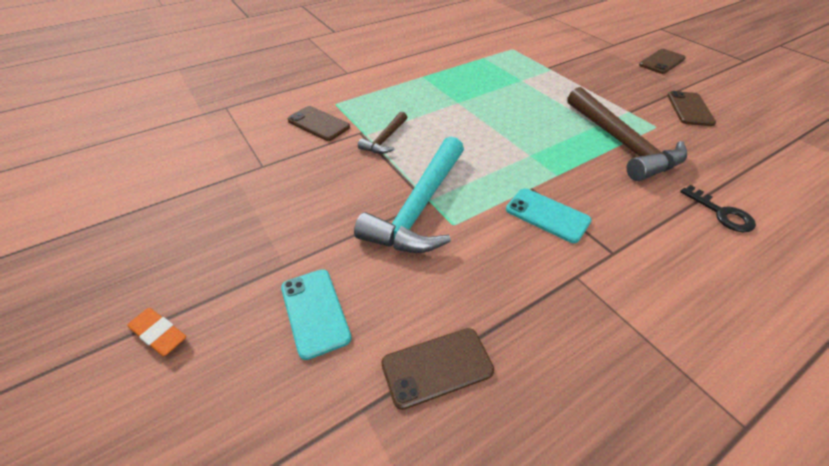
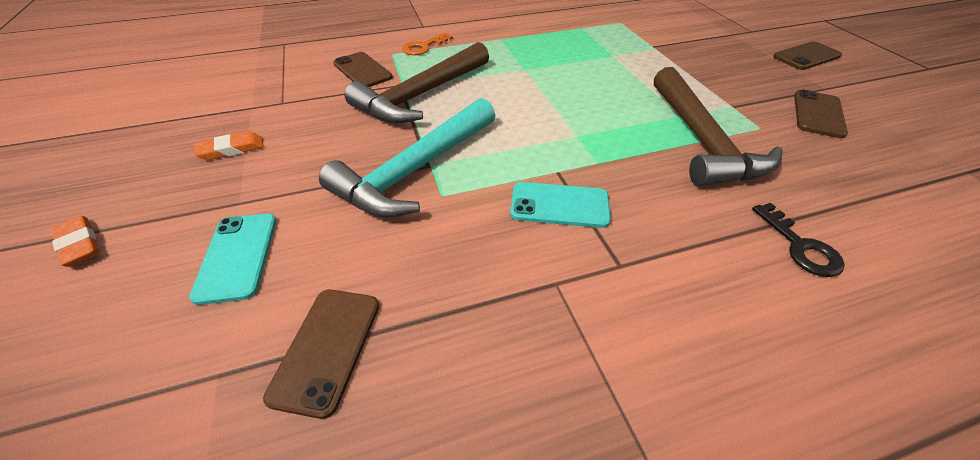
camera: 15 degrees right, 0 degrees up
brown hammer [358,112,407,154] -> brown hammer [345,42,489,124], size x2.03
brown phone [381,328,494,410] -> brown phone turned 75 degrees counterclockwise [263,290,379,419]
turquoise phone [506,188,591,243] -> turquoise phone turned 45 degrees counterclockwise [510,182,611,228]
none -> orange eraser [194,131,264,160]
none -> orange key [402,33,453,55]

